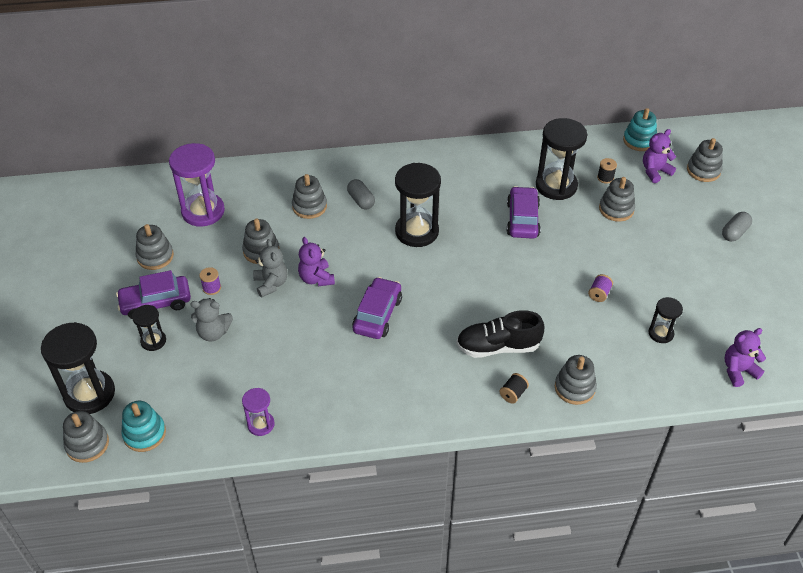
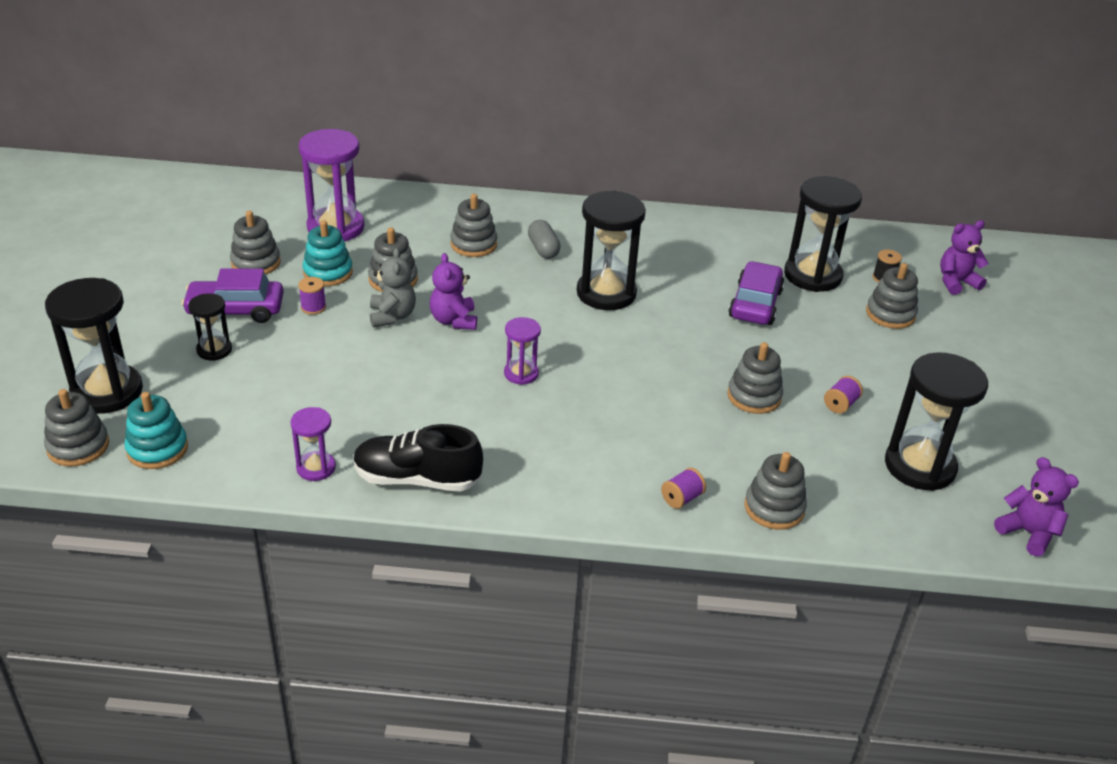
camera: 10 degrees right, 10 degrees down
grey teddy bear [190,298,233,341] -> none
purple car [352,277,402,339] -> purple hourglass [504,317,541,385]
black shoe [456,310,544,358] -> black shoe moved to [353,424,483,492]
black spool [499,373,529,404] -> purple spool [661,468,706,509]
turquoise stacking toy [623,108,657,151] -> turquoise stacking toy moved to [303,220,353,286]
black hourglass [648,297,683,343] -> black hourglass [885,352,988,491], size x1.90
grey stacking toy [687,138,723,182] -> grey stacking toy moved to [727,342,783,414]
grey capsule [722,212,752,242] -> none
purple teddy bear [724,328,766,387] -> purple teddy bear turned 60 degrees clockwise [994,457,1079,556]

